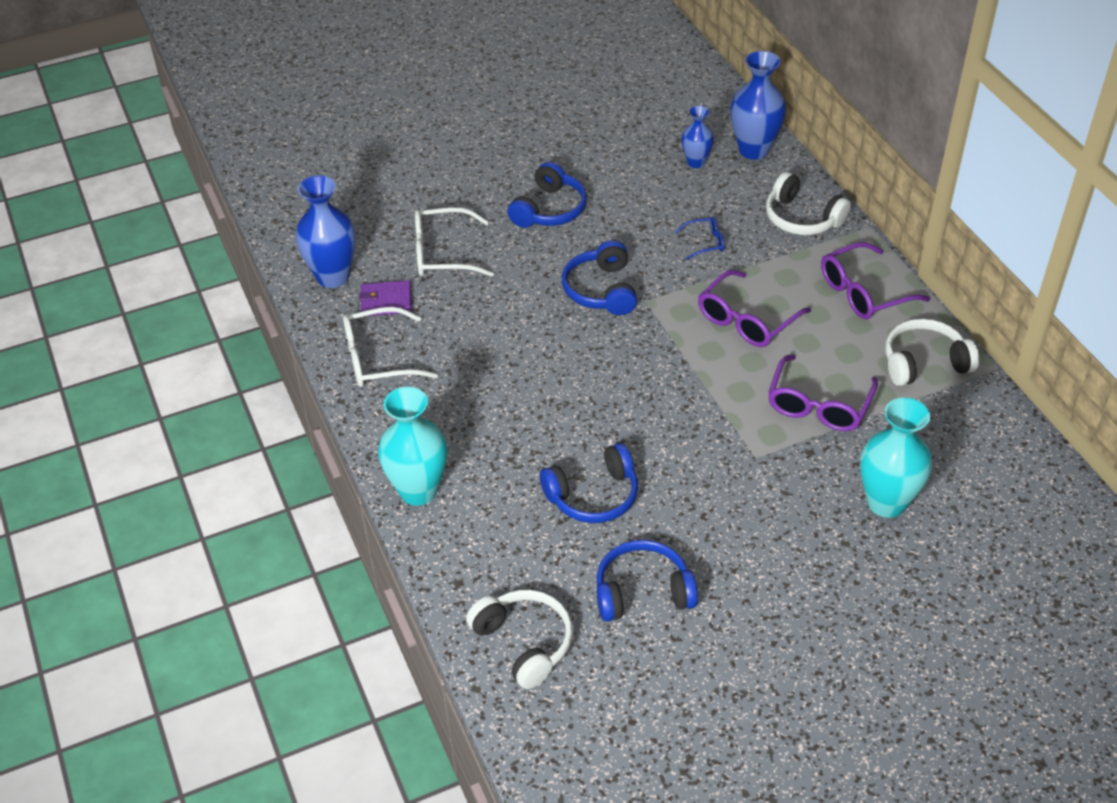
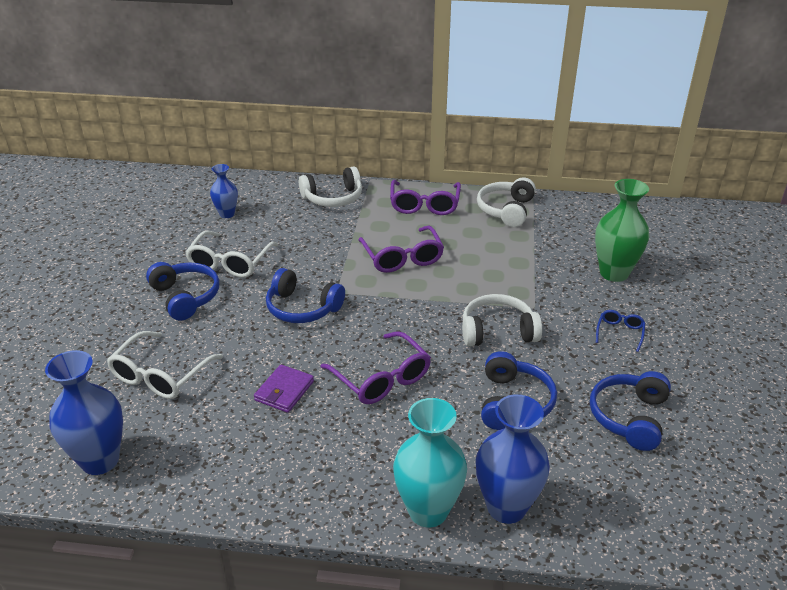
camera: 60 degrees left, 10 degrees down
white glasses [343,307,438,387] -> white glasses moved to [185,230,278,278]
purple wallet [359,280,412,316] -> purple wallet moved to [254,364,314,413]
white headphones [466,590,573,689] -> white headphones moved to [462,294,542,347]
blue glasses [675,217,724,260] -> blue glasses moved to [596,310,645,352]
blue vase [730,51,786,160] -> blue vase moved to [476,394,550,524]
purple glasses [768,355,878,431] -> purple glasses moved to [321,331,431,404]
turquoise vase [860,397,932,518] -> green vase [595,179,649,282]

